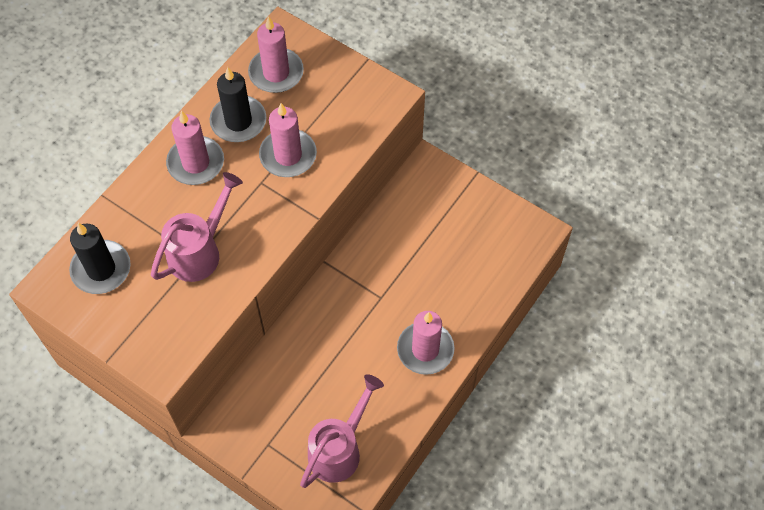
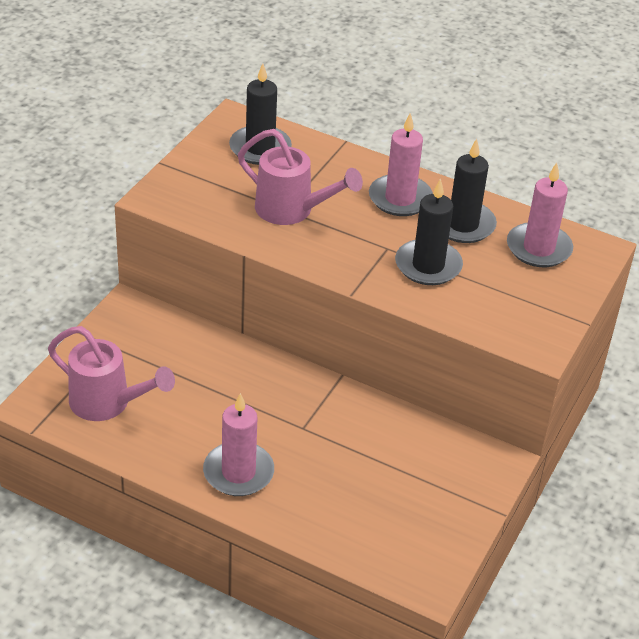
camera: 80 degrees right, 20 degrees down
pink candle [259,103,317,177] -> black candle [395,178,463,285]

